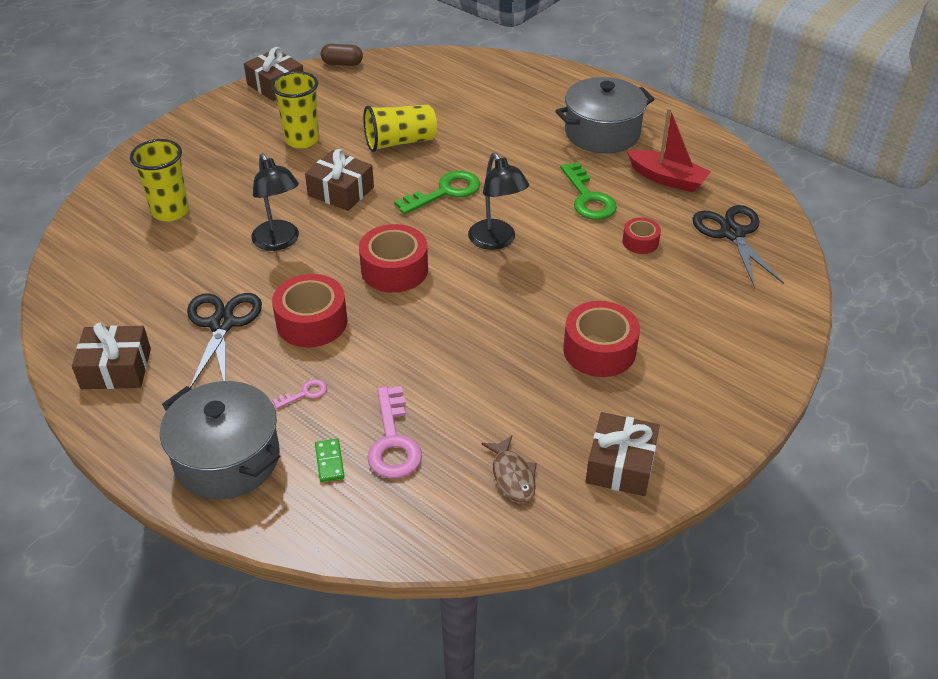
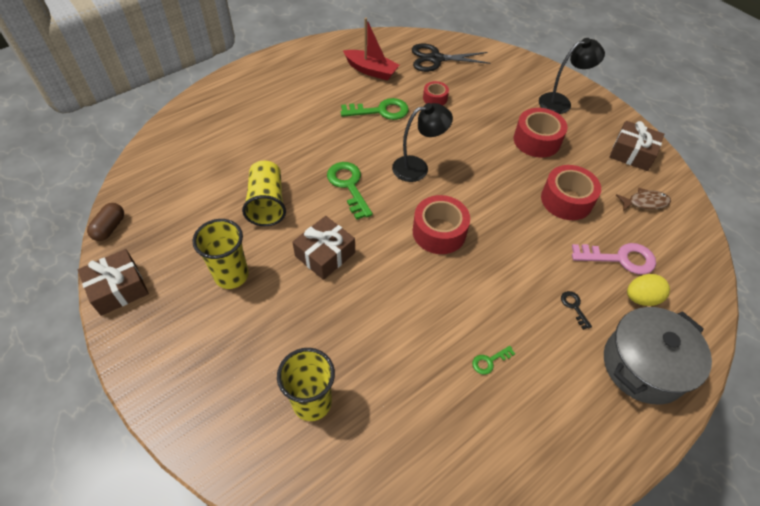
camera: 80 degrees left, 10 degrees up
brown gift [72,323,151,389] -> none
black scissors [187,293,262,388] -> green key [472,346,515,375]
black lamp [251,153,299,251] -> black lamp moved to [539,38,605,114]
red tape [272,274,347,347] -> red tape moved to [541,165,601,220]
pink key [272,379,327,409] -> black key [561,291,592,330]
green domino [315,439,345,482] -> yellow egg [627,274,670,306]
grey pot [555,77,654,153] -> none
red boat [627,108,711,193] -> red boat turned 75 degrees clockwise [343,18,400,81]

